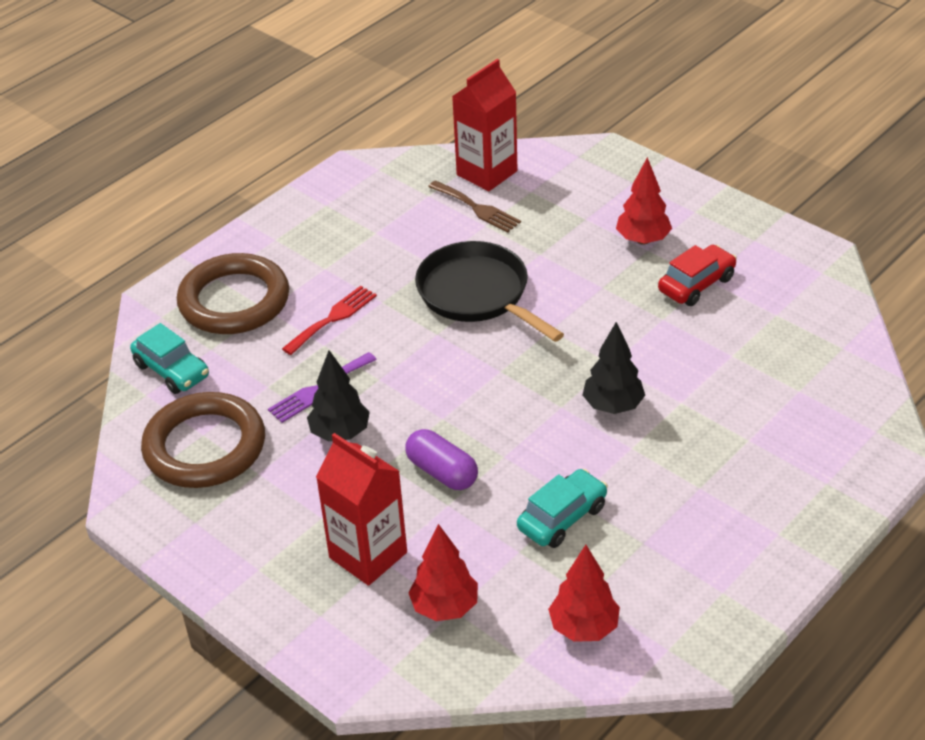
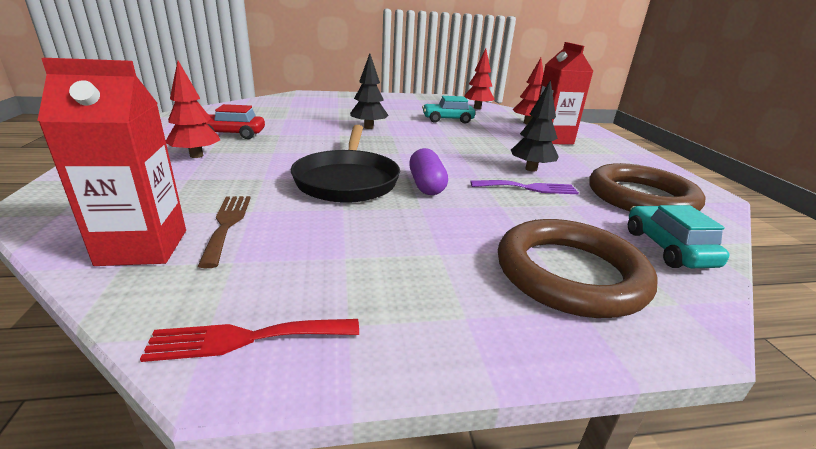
camera: 145 degrees left, 15 degrees down
red fork [282,286,377,355] -> red fork moved to [140,319,359,362]
purple capsule [405,429,478,490] -> purple capsule moved to [409,148,448,195]

